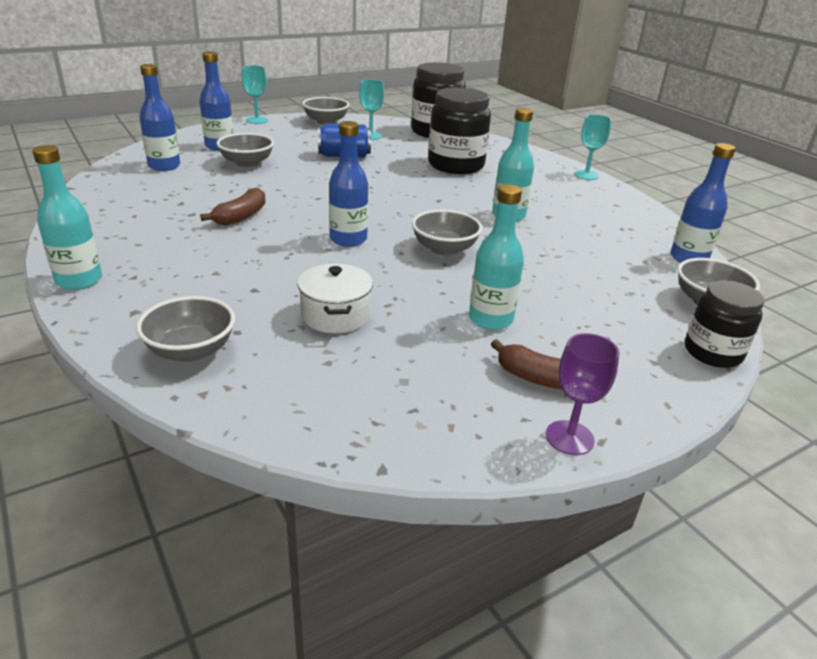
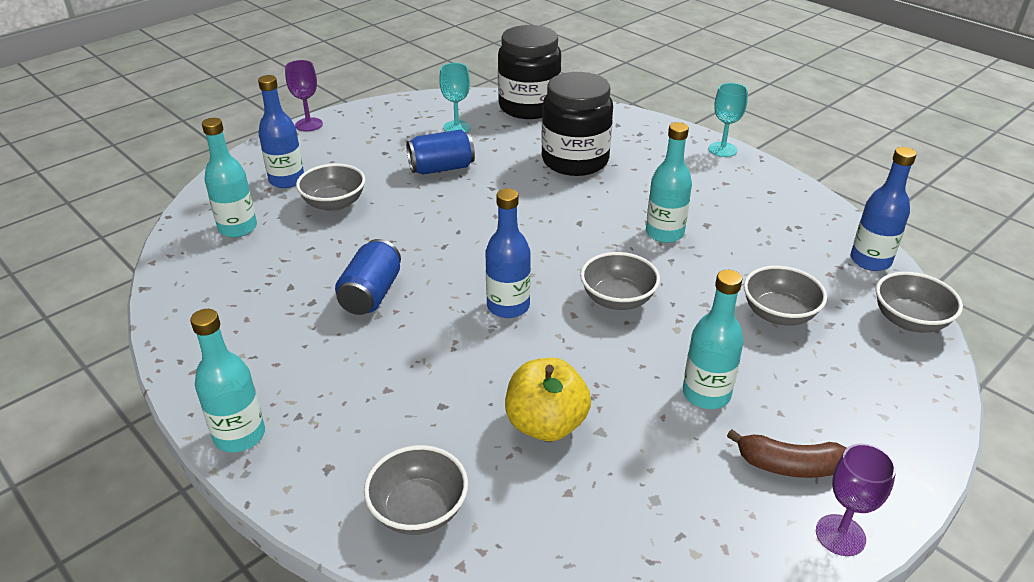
camera: 10 degrees left, 5 degrees up
blue bottle [139,64,180,171] -> turquoise bottle [202,118,257,237]
brown banana [200,187,266,225] -> blue can [335,239,401,315]
turquoise goblet [242,65,268,124] -> purple goblet [285,60,323,131]
white pot [297,264,373,333] -> yellow apple [505,358,591,441]
grey bowl [302,97,349,125] -> grey bowl moved to [744,266,827,326]
black jar [685,280,764,368] -> none

